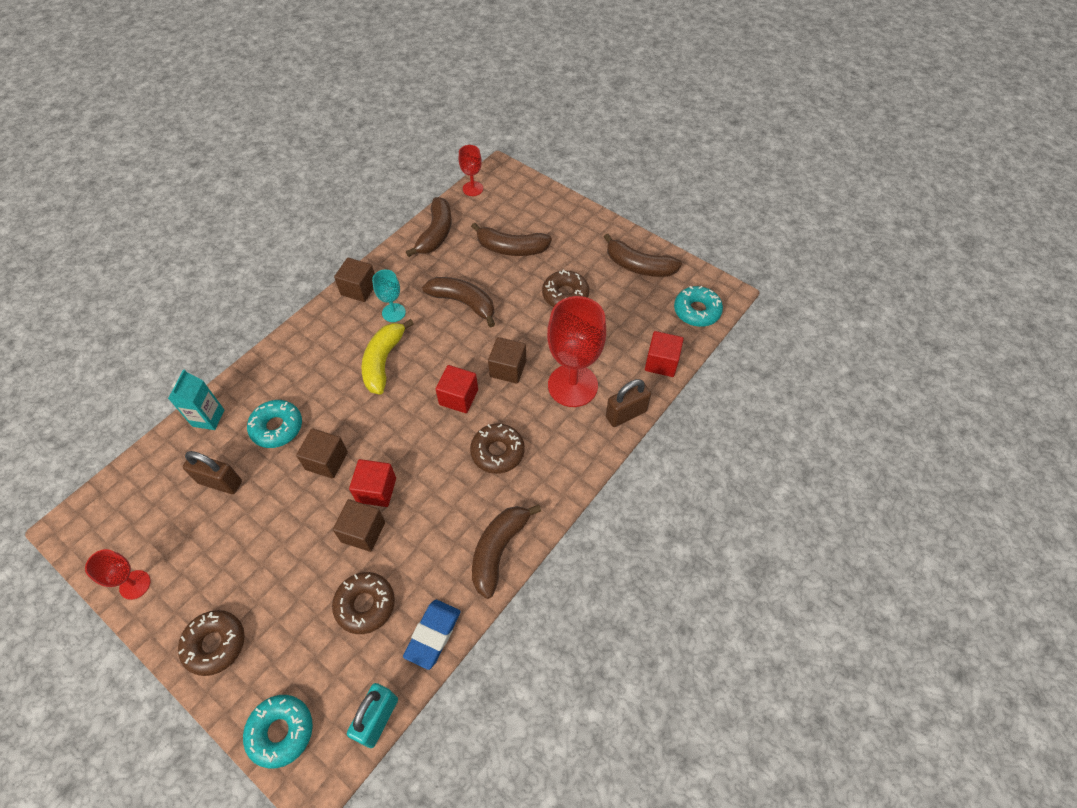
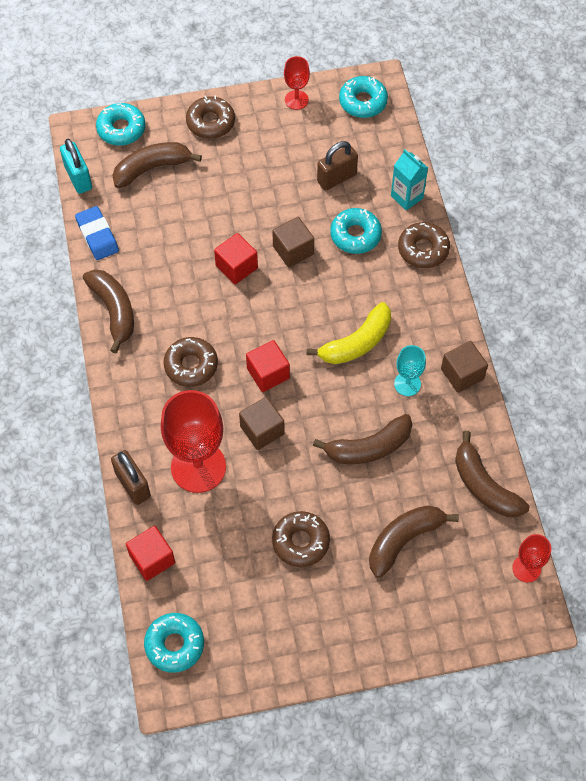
camera: 130 degrees right, 5 degrees up
brown donut [332,572,395,634] -> brown donut moved to [398,222,450,268]
brown cube [333,499,385,552] -> none
yellow banana [361,319,414,394] -> yellow banana turned 90 degrees clockwise [307,302,391,364]
brown banana [604,234,682,277] -> brown banana moved to [112,142,202,188]
brown padlock [606,379,651,427] -> brown padlock turned 45 degrees counterclockwise [111,450,151,505]
none -> turquoise donut [339,76,388,118]

